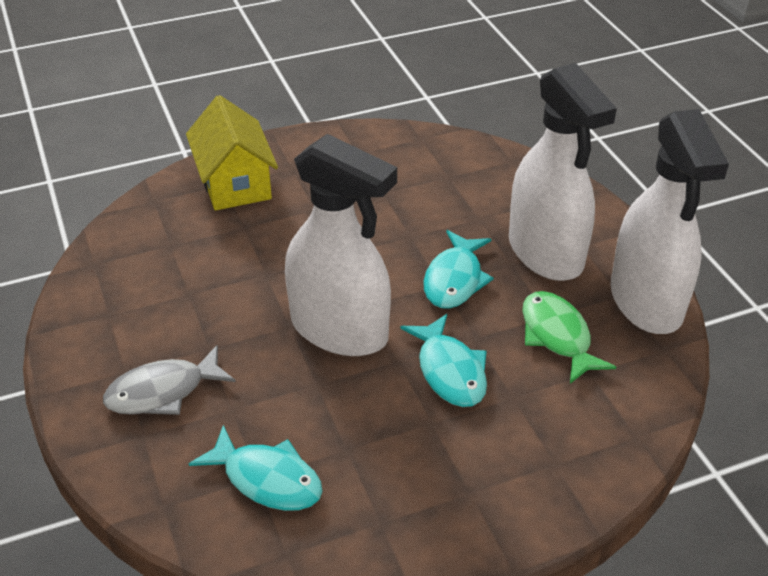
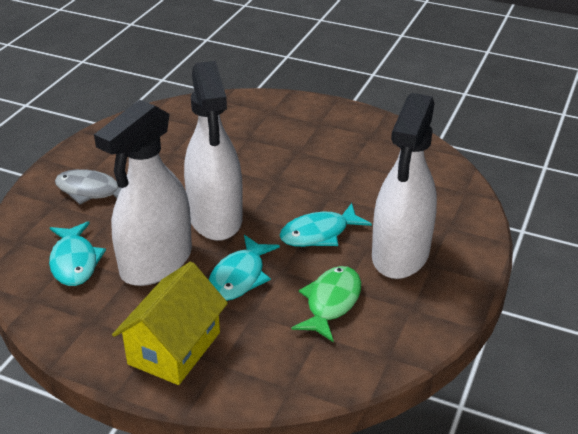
camera: 45 degrees right, 5 degrees down
yellow house [186,95,278,210] -> yellow house moved to [112,262,228,385]
white spray bottle [611,109,729,334] -> white spray bottle moved to [94,100,192,286]

